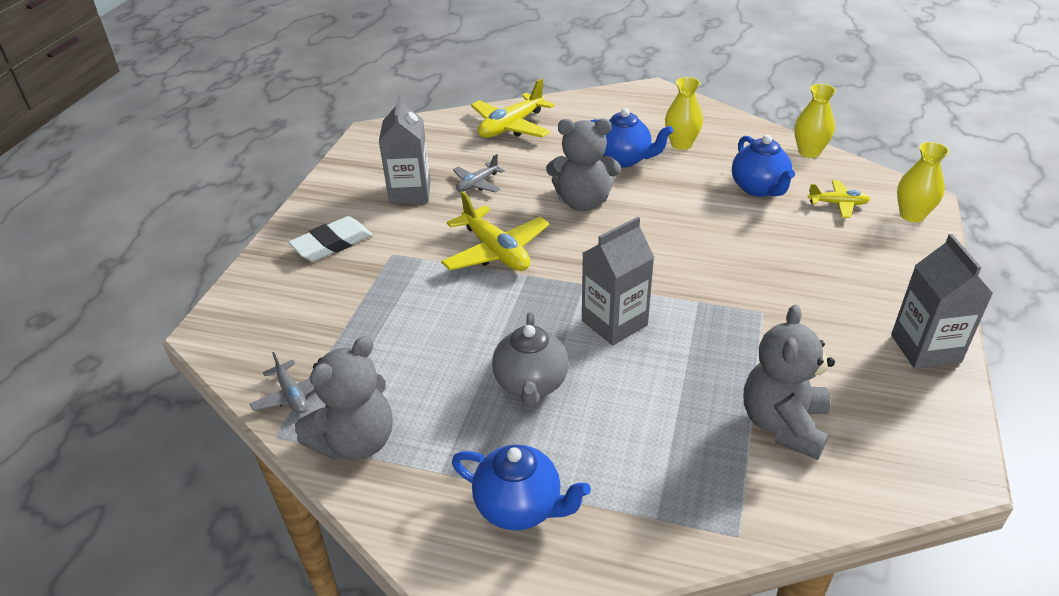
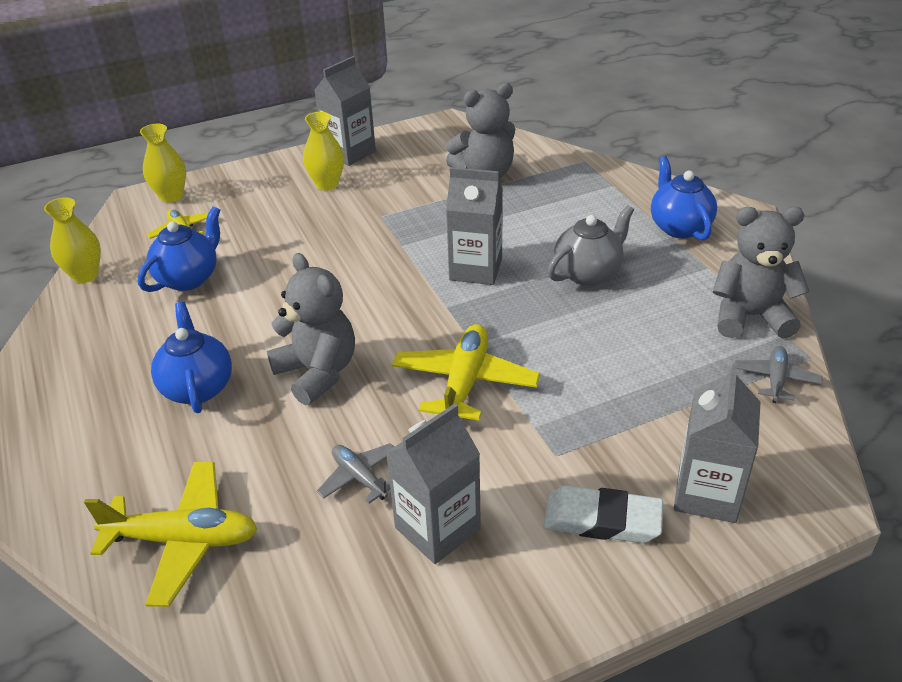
camera: 130 degrees left, 0 degrees up
grey plane [453,154,505,192] -> grey plane turned 135 degrees counterclockwise [317,443,394,503]
yellow vase [665,77,703,150] -> yellow vase moved to [303,112,344,190]
none -> grey carton [674,363,761,523]

